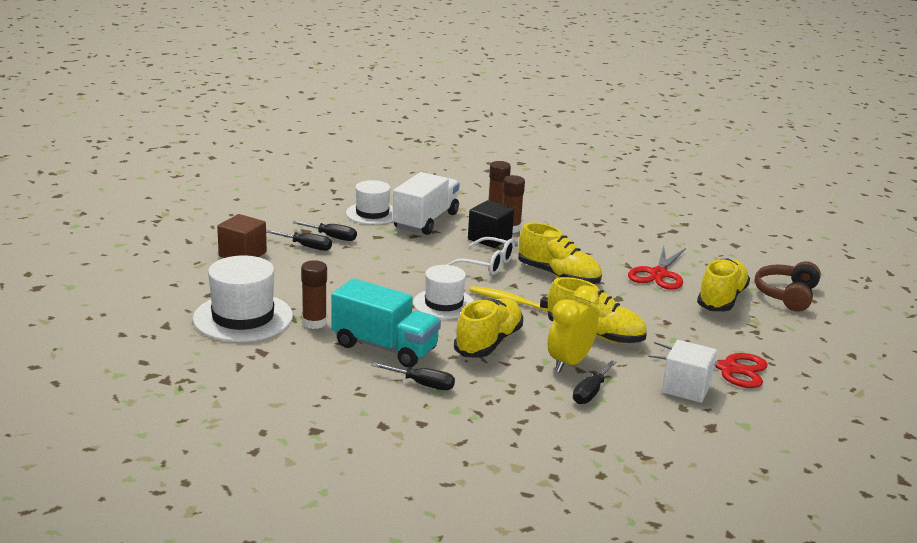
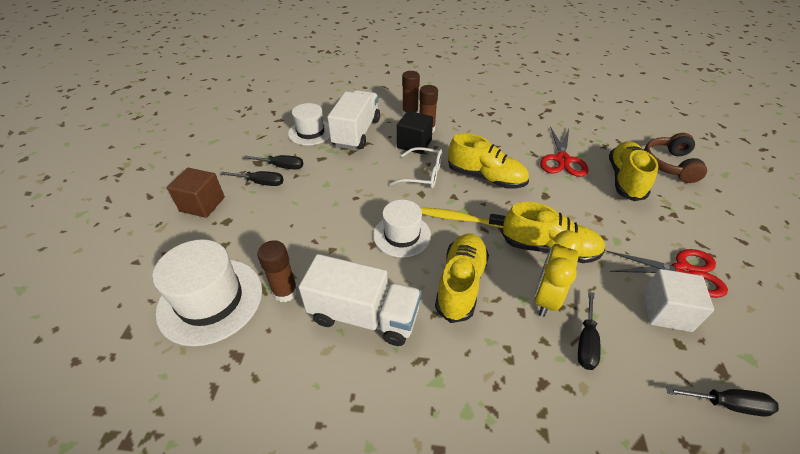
camera: 10 degrees left, 20 degrees up
turquoise truck [332,278,441,367] -> white truck [299,254,421,346]
black screwdriver [371,363,455,390] -> black screwdriver moved to [666,387,779,417]

